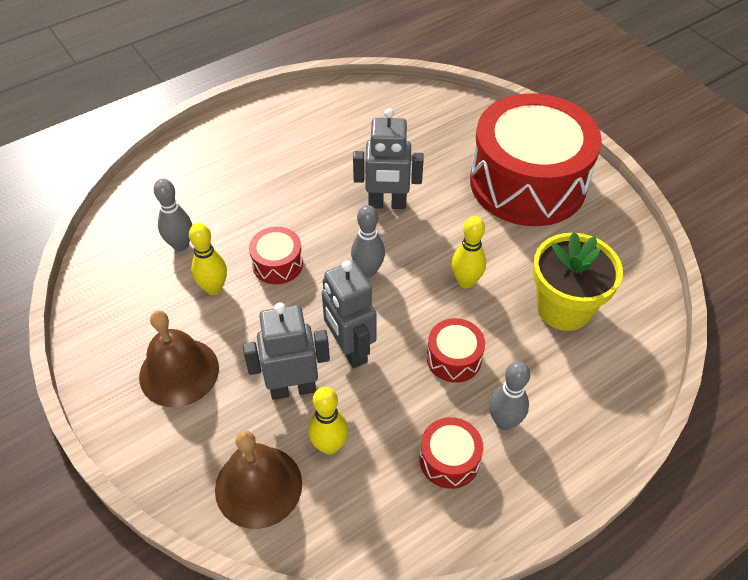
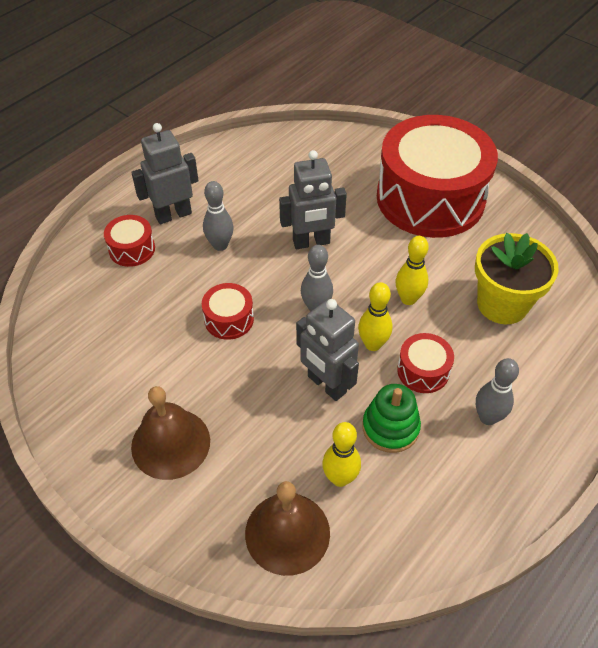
camera: 15 degrees left, 0 degrees up
grey bowling pin [154,179,192,251] -> grey bowling pin moved to [203,181,234,251]
yellow bowling pin [189,223,227,295] -> yellow bowling pin moved to [358,282,392,351]
grey robot [243,302,330,400] -> grey robot moved to [131,123,199,224]
red drum [420,417,483,489] -> red drum moved to [104,215,155,267]
none -> green stacking toy [362,384,421,453]

